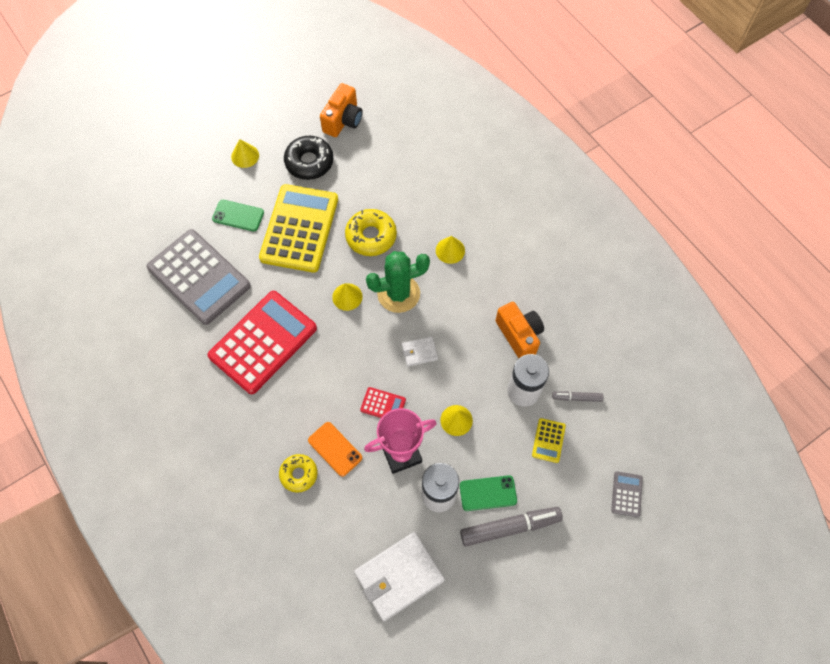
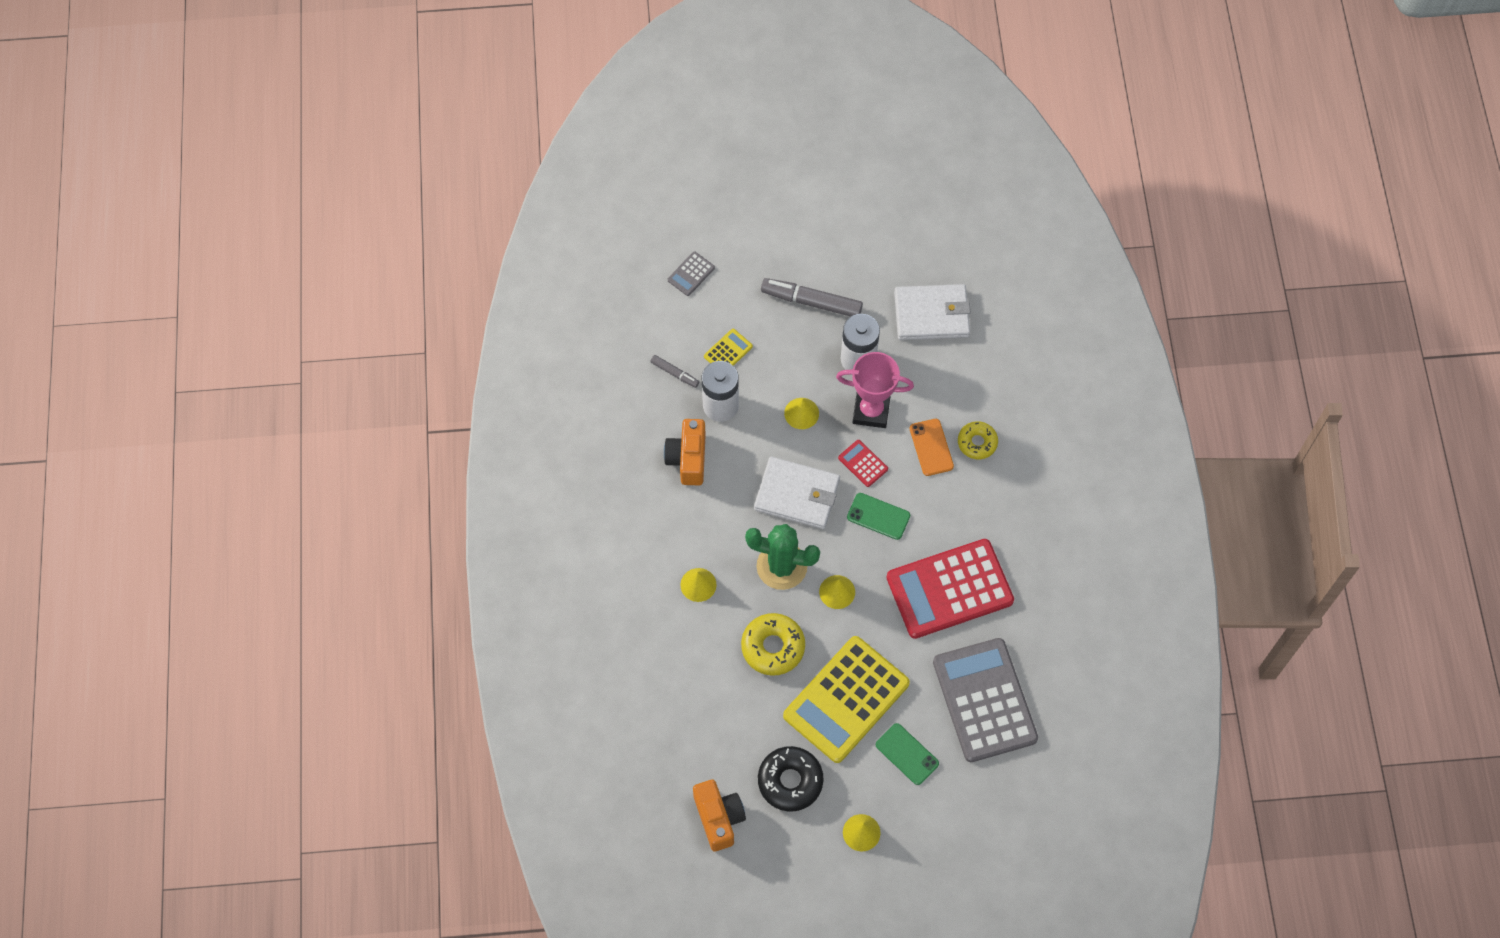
camera: 150 degrees left, 0 degrees up
orange camera [320,83,363,137] -> orange camera turned 105 degrees clockwise [693,780,746,851]
white wallet [402,336,438,367] -> white wallet [754,457,840,529], size x2.04
green phone [460,475,517,511] -> green phone moved to [847,493,910,540]

